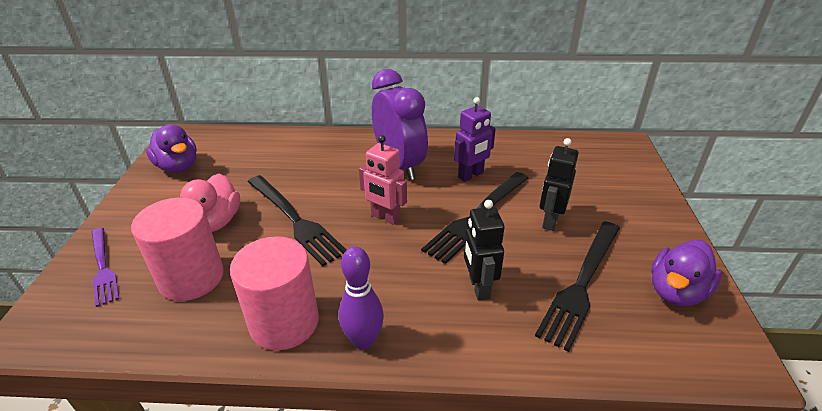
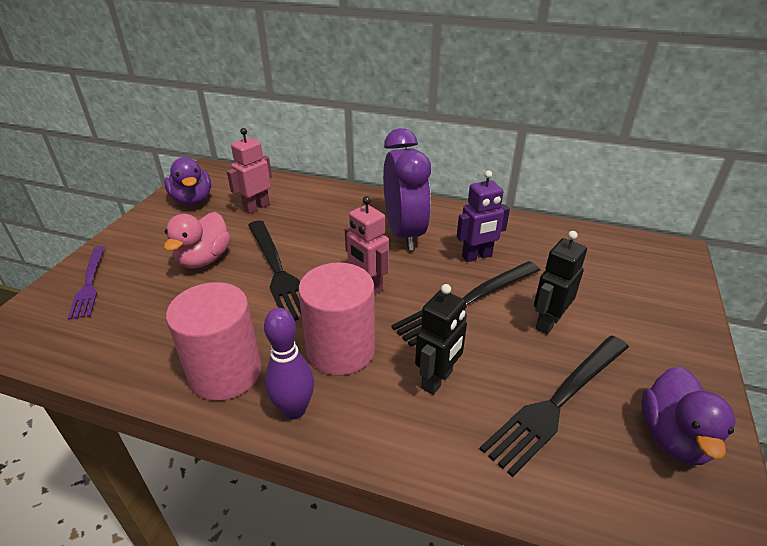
camera: 15 degrees right, 0 degrees up
pink cylinder [131,197,224,301] -> pink cylinder moved to [298,263,375,376]
black robot [464,200,504,300] -> black robot turned 150 degrees counterclockwise [415,284,467,395]
purple duck [651,239,722,306] -> purple duck turned 45 degrees counterclockwise [641,366,736,465]
none -> pink robot [227,128,272,214]

